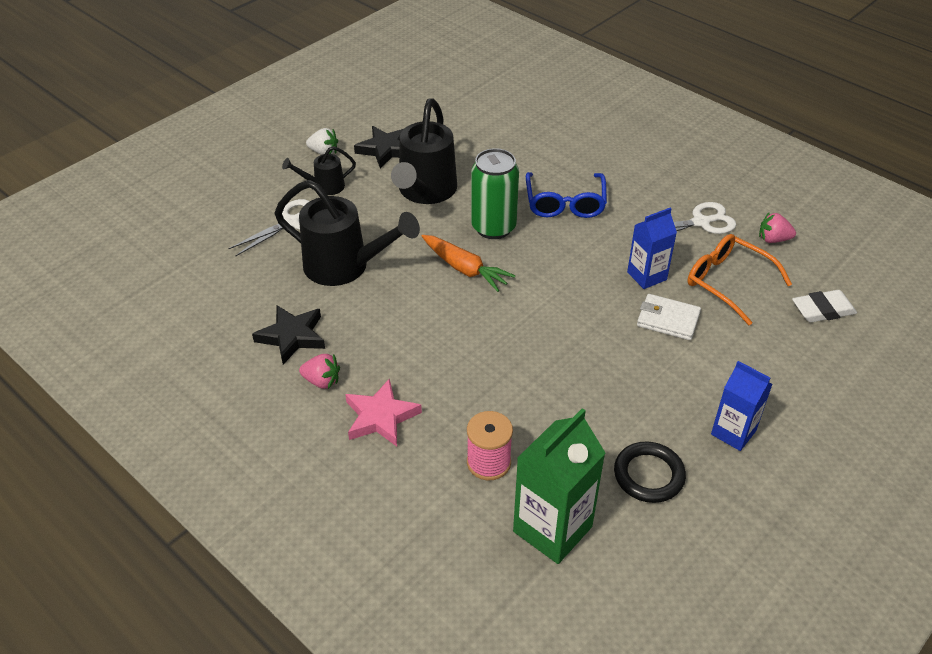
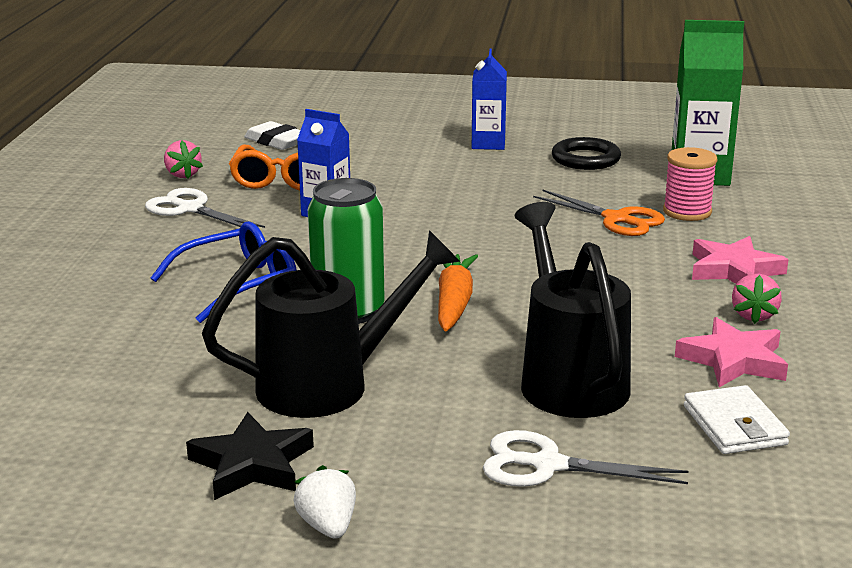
camera: 125 degrees left, 20 degrees down
black star [252,305,325,364] -> pink star [675,317,788,387]
black watering can [282,146,356,195] -> none
pink strawberry [299,354,340,389] -> pink strawberry turned 150 degrees counterclockwise [732,274,782,324]
white wallet [637,294,701,340] -> white wallet moved to [684,385,790,454]
none -> orange scissors [533,190,665,236]

